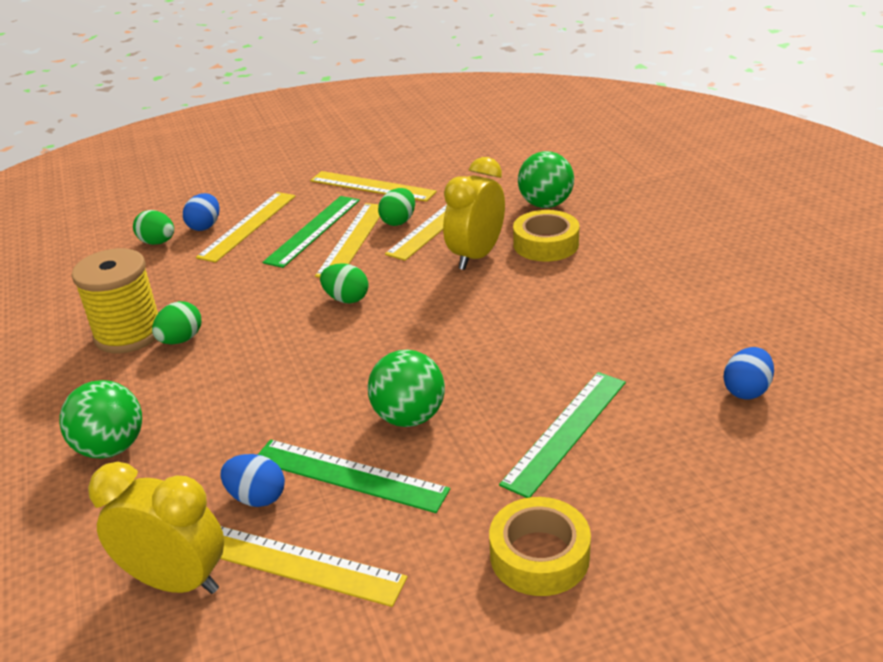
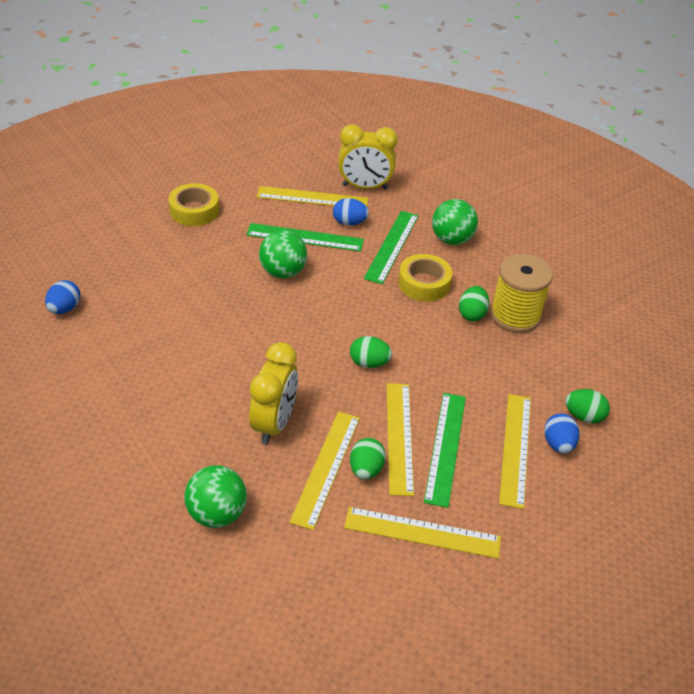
camera: 160 degrees right, 10 degrees up
green ruler [499,372,626,498] -> green ruler moved to [364,211,419,284]
yellow tape [513,210,579,262] -> yellow tape moved to [398,254,453,302]

